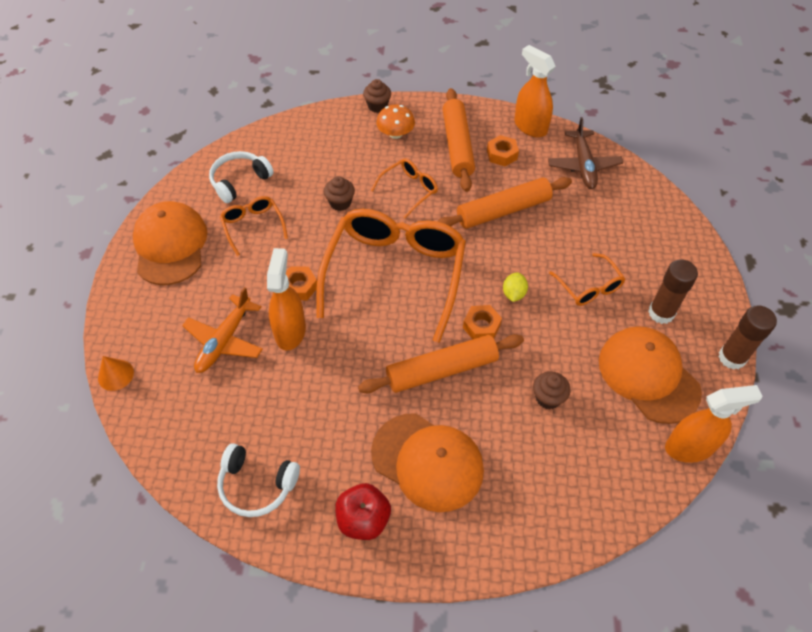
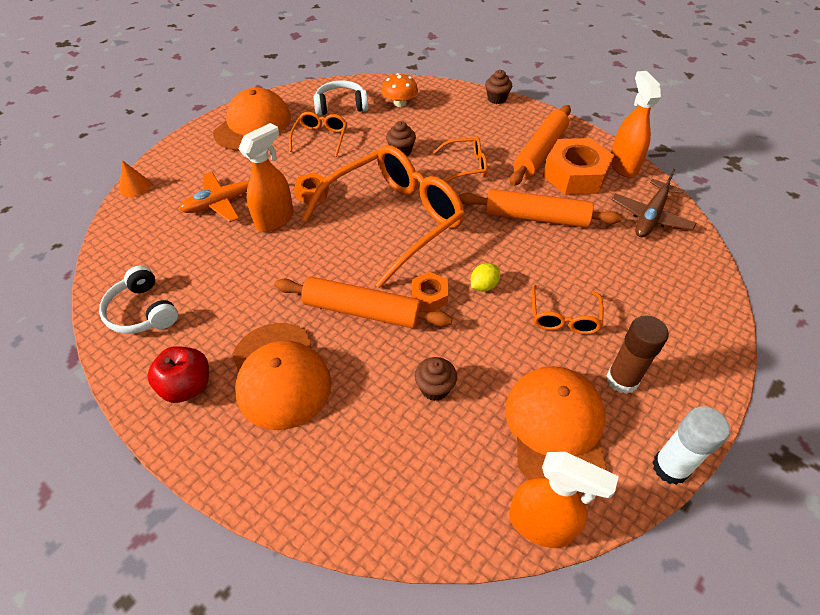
camera: 35 degrees right, 5 degrees down
orange mushroom [376,105,415,139] -> orange mushroom moved to [382,73,418,107]
orange nut [487,135,519,166] -> orange nut [543,138,614,195], size x1.94
brown glue stick [718,305,777,370] -> white glue stick [652,406,730,485]

